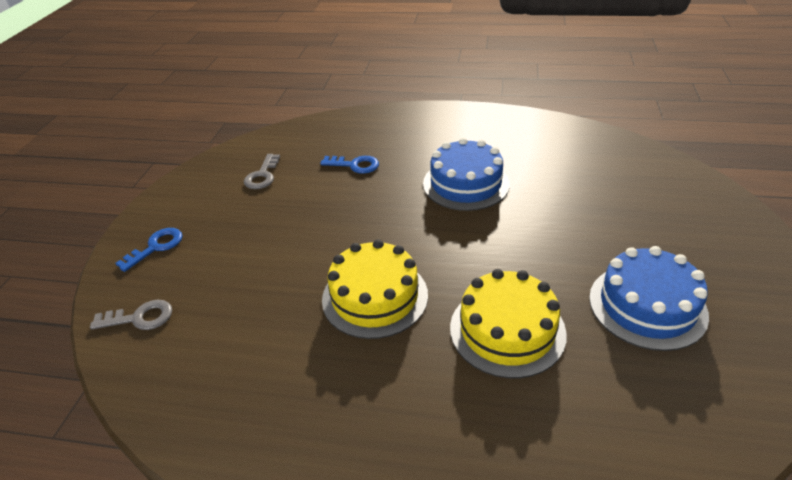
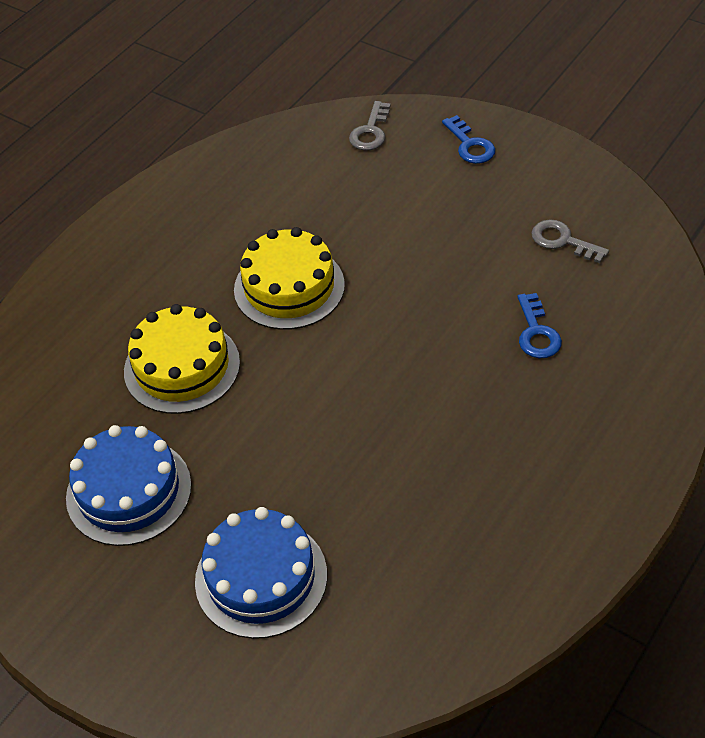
camera: 115 degrees right, 10 degrees up
blue key [320,156,379,174] -> blue key turned 45 degrees counterclockwise [517,293,562,358]
blue cake [423,138,510,211] -> blue cake moved to [195,507,327,639]

